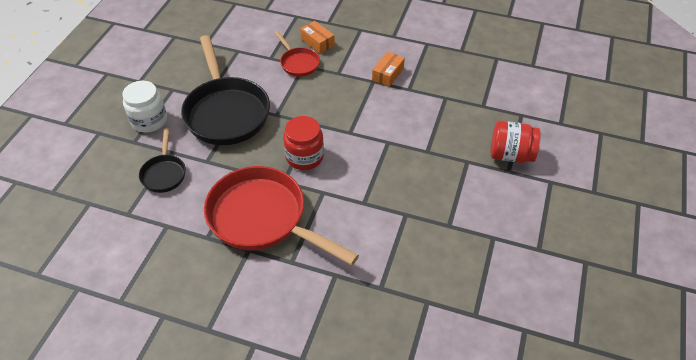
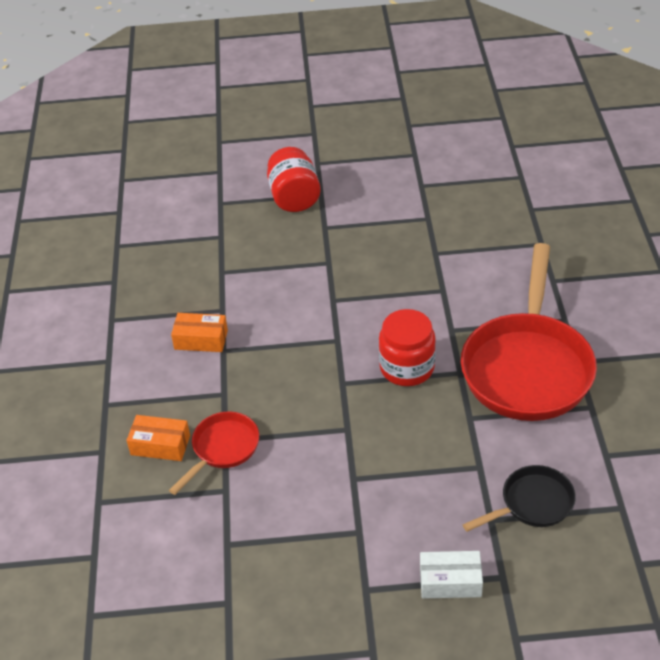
camera: 110 degrees left, 5 degrees down
white jar [122,81,167,133] -> white box [420,551,483,599]
black pan [181,35,270,145] -> none
orange box [300,21,335,54] -> orange box turned 75 degrees clockwise [127,415,190,461]

